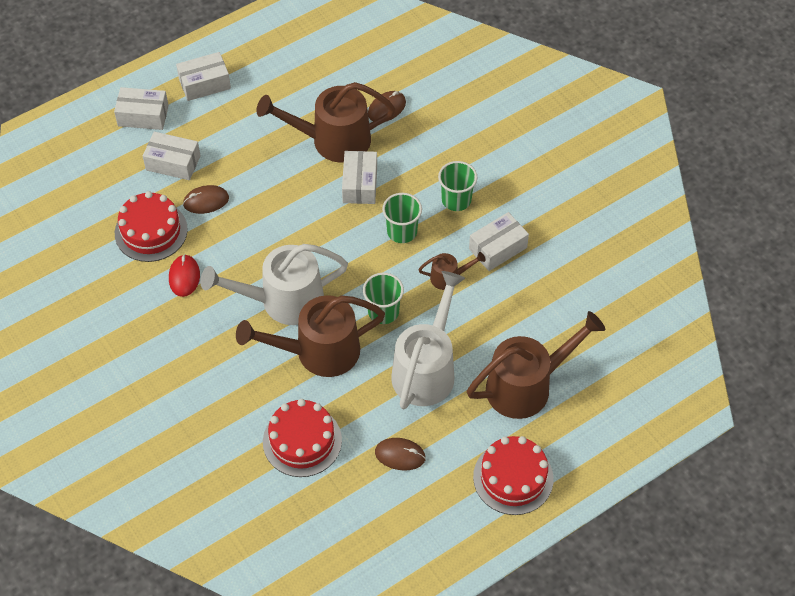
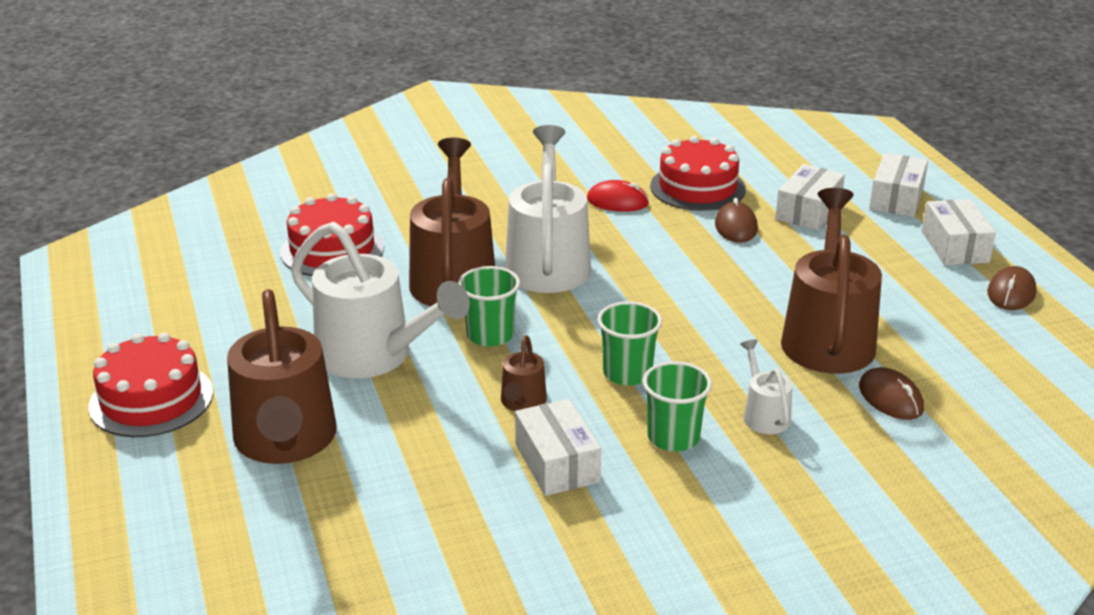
camera: 105 degrees right, 25 degrees down
white box [342,151,377,204] -> none
brown mouse [375,438,426,471] -> brown mouse moved to [987,266,1036,310]
none -> white watering can [740,339,792,434]

